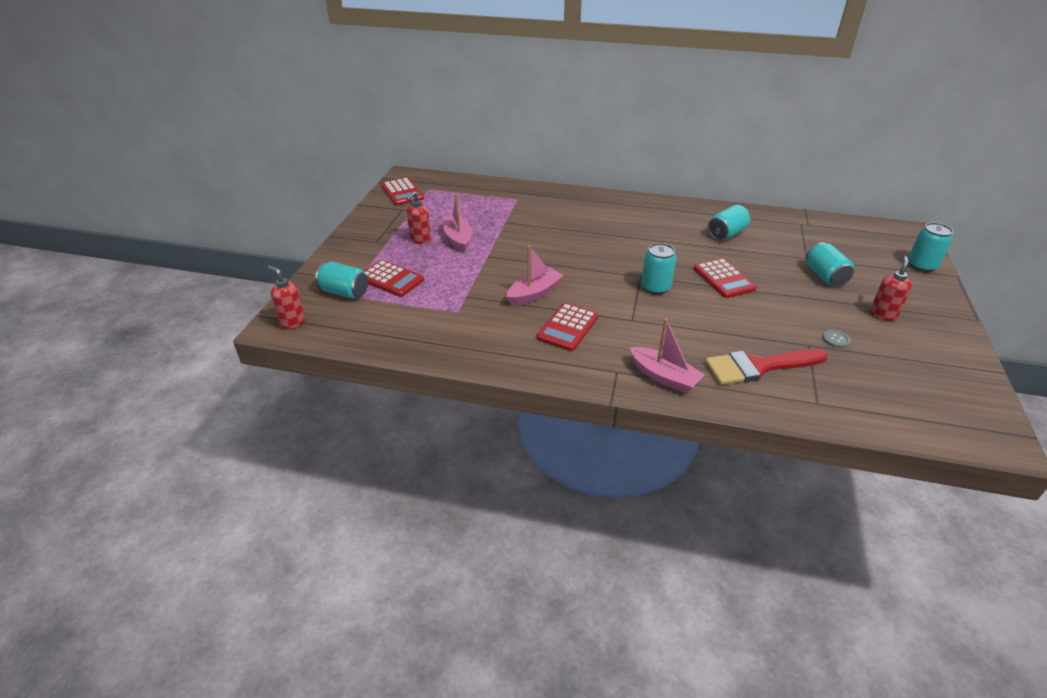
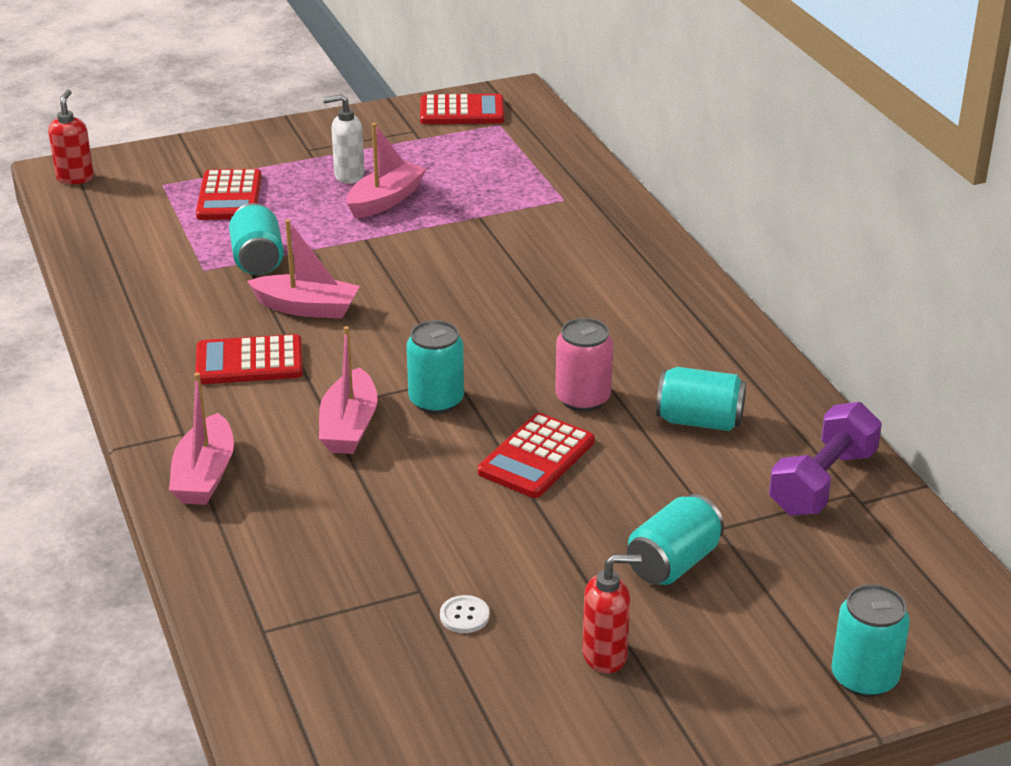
camera: 55 degrees right, 5 degrees down
turquoise can [315,262,368,299] -> turquoise can moved to [229,203,284,275]
red calculator [381,178,424,206] -> red calculator turned 120 degrees counterclockwise [420,94,504,124]
red soap dispenser [406,192,431,244] -> white soap dispenser [323,94,365,184]
red brush [705,349,828,385] -> none
grey button [823,330,851,348] -> white button [440,595,489,633]
none -> pink boat [319,326,378,454]
none -> pink can [555,318,613,411]
none -> purple dumbbell [769,402,882,516]

